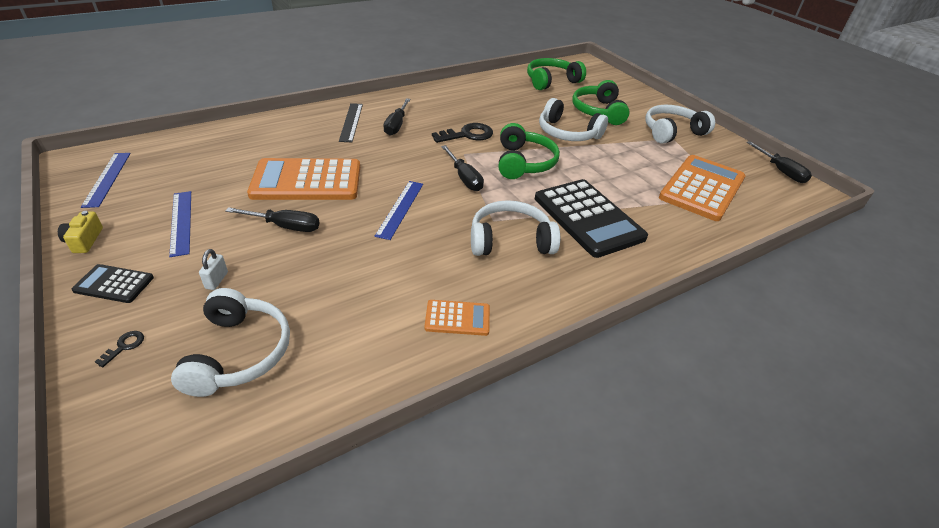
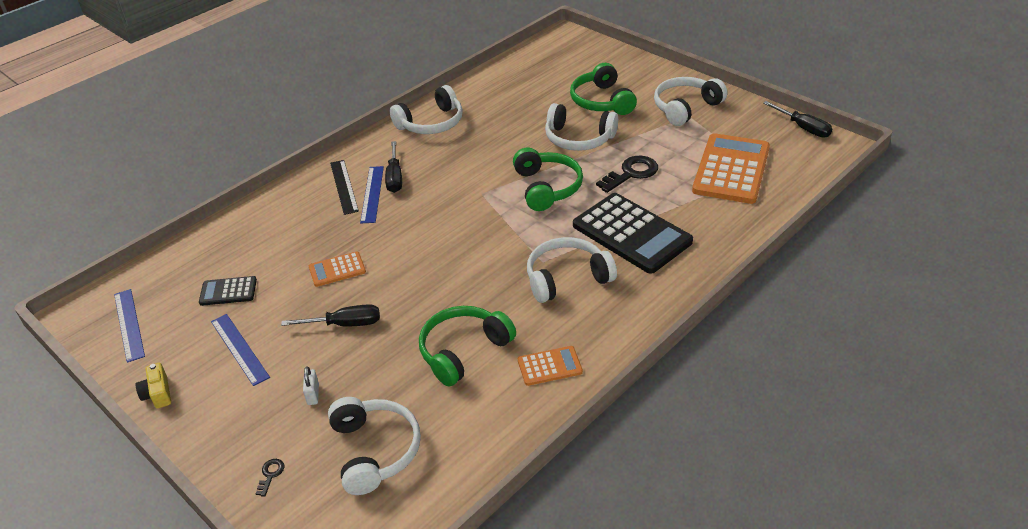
camera: 10 degrees left, 0 degrees up
black calculator [71,264,154,303] -> black calculator moved to [199,276,257,306]
orange calculator [247,158,360,200] -> orange calculator [309,251,366,287], size x0.48
blue ruler [375,181,423,240] -> blue ruler moved to [360,166,384,223]
black key [432,123,493,143] -> black key moved to [596,155,658,193]
black screwdriver [441,145,484,191] -> none
green headphones [527,58,586,90] -> green headphones moved to [419,306,516,386]
none -> white headphones [390,85,463,134]

